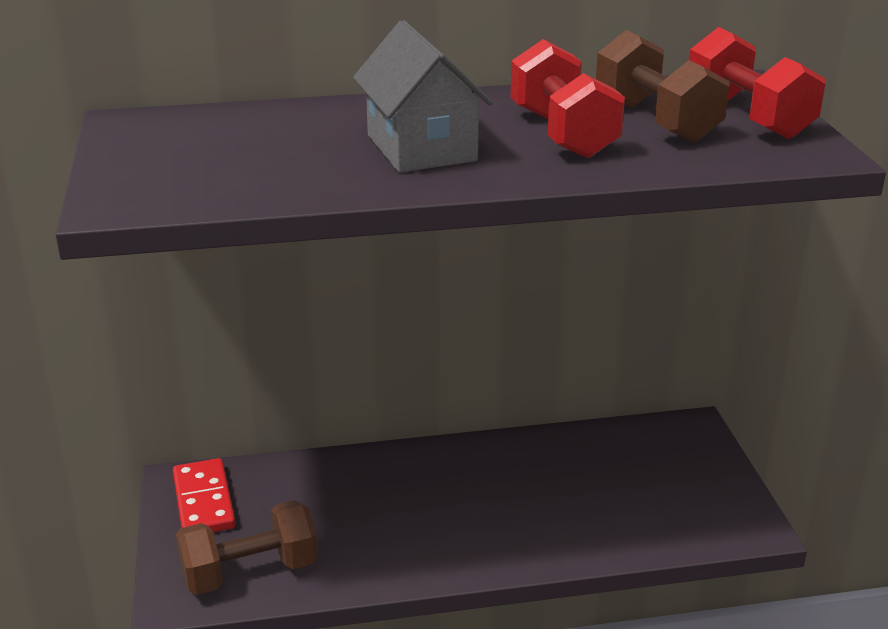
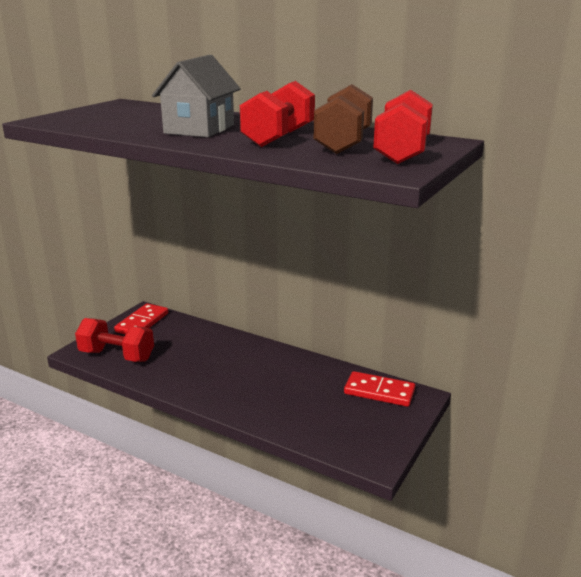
camera: 40 degrees right, 5 degrees down
brown dumbbell [176,500,318,595] -> red dumbbell [75,318,154,362]
none -> red domino [344,371,415,407]

